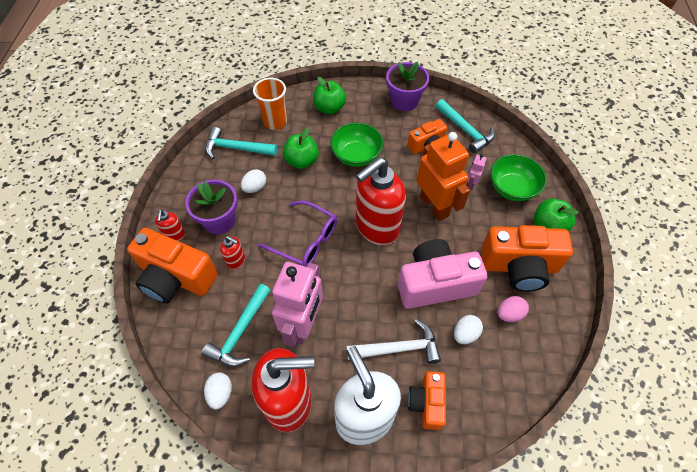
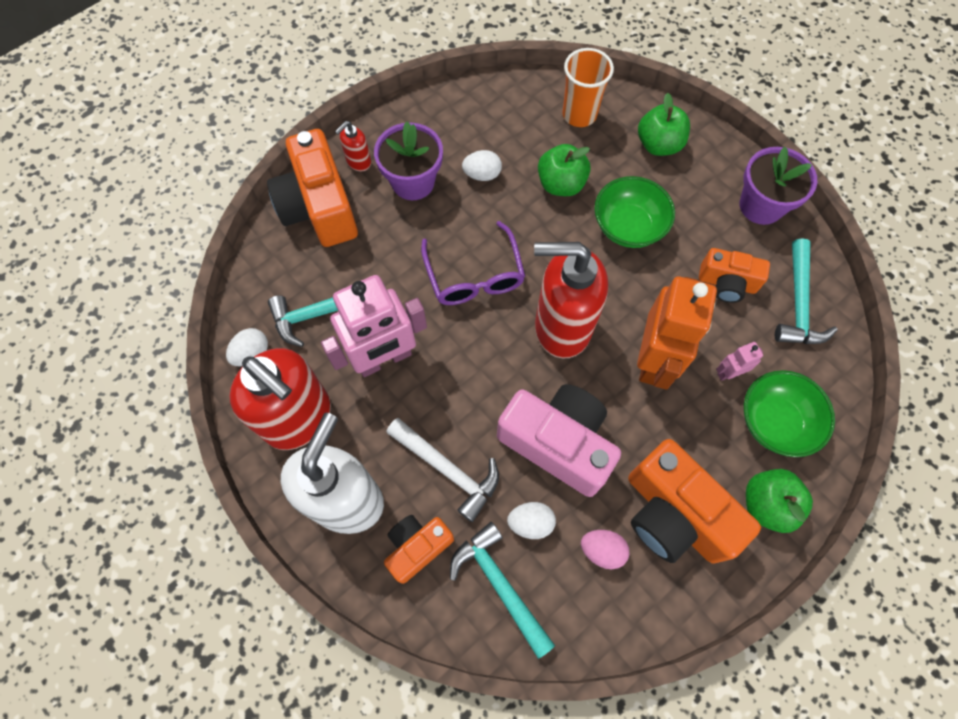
camera: 45 degrees right, 10 degrees up
turquoise hammer [205,127,277,159] -> turquoise hammer moved to [450,522,555,659]
red soap dispenser [220,236,245,269] -> none

